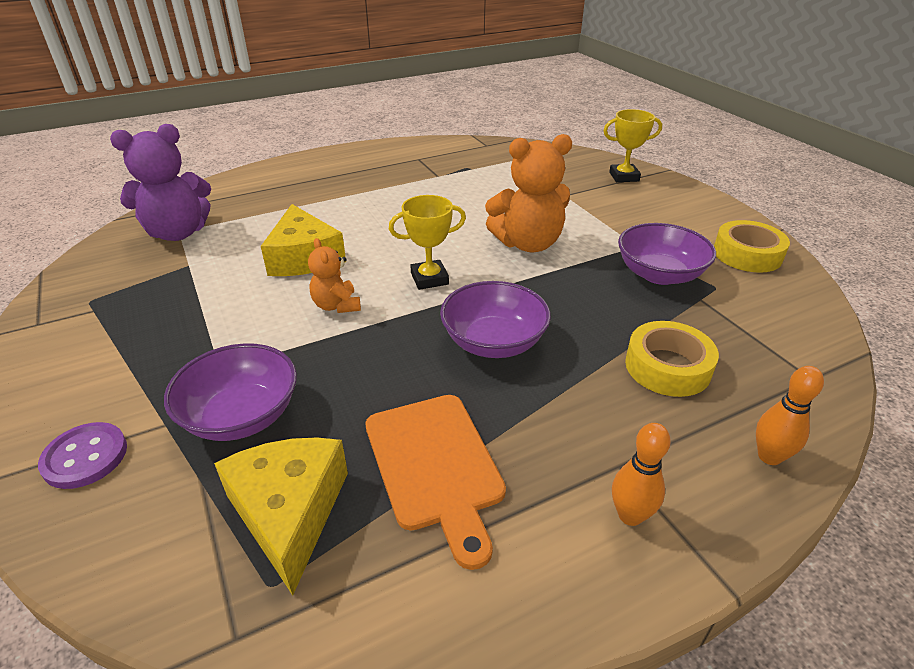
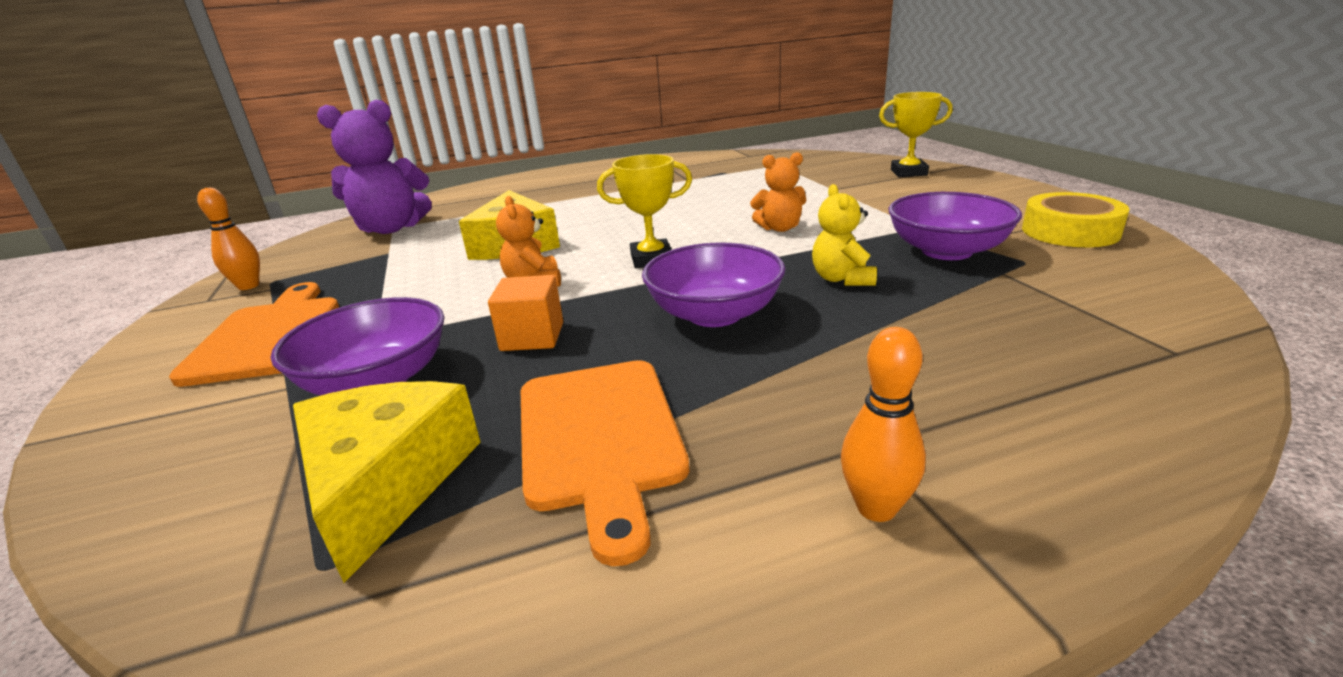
camera: 10 degrees right, 10 degrees down
purple button [38,422,127,489] -> none
orange teddy bear [485,134,572,252] -> orange teddy bear [750,152,807,232], size x0.54
yellow tape [625,321,719,397] -> none
orange bowling pin [756,366,824,465] -> orange bowling pin moved to [197,188,260,290]
none -> orange cutting board [169,282,339,387]
none -> orange cube [488,275,563,351]
none -> yellow teddy bear [812,184,877,286]

